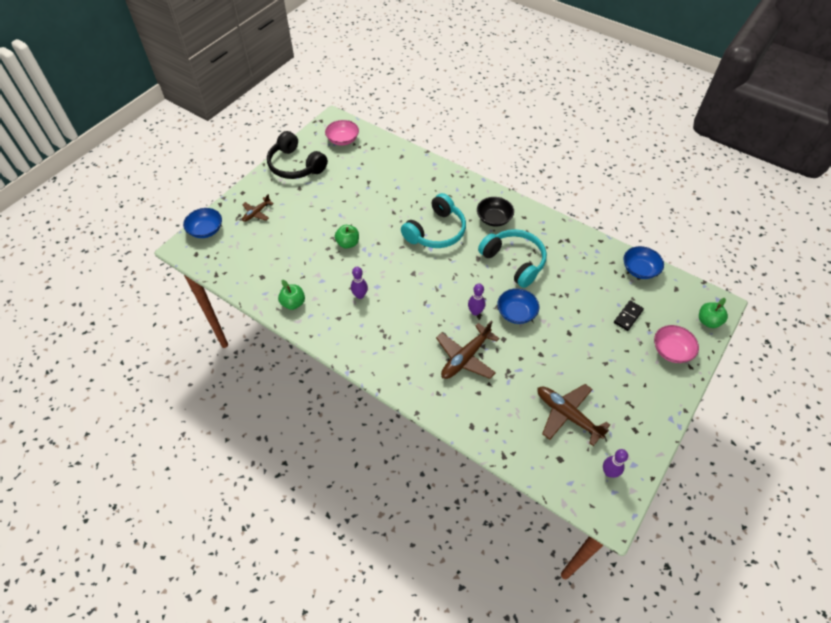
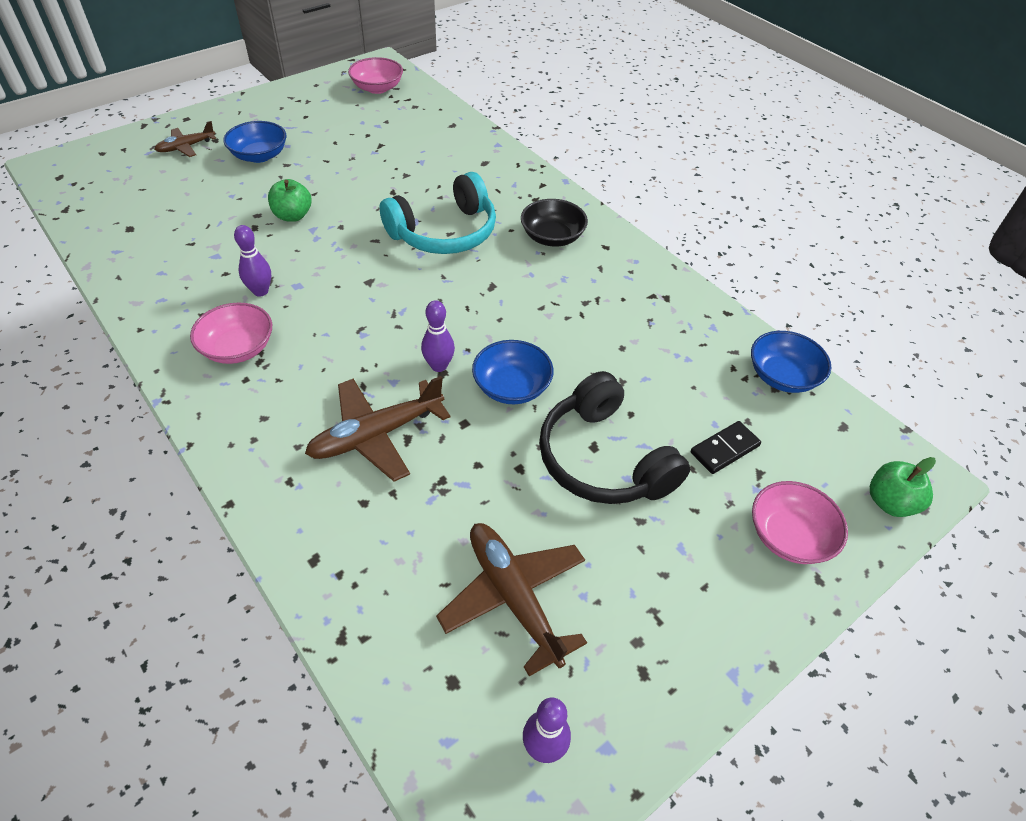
camera: 15 degrees right, 5 degrees down
blue bowl [183,208,222,238] -> blue bowl moved to [223,121,287,163]
black headphones [267,131,328,179] -> black headphones moved to [539,371,690,504]
green apple [278,280,305,310] -> none
turquoise headphones [478,229,547,288] -> none
none -> pink bowl [190,303,272,364]

